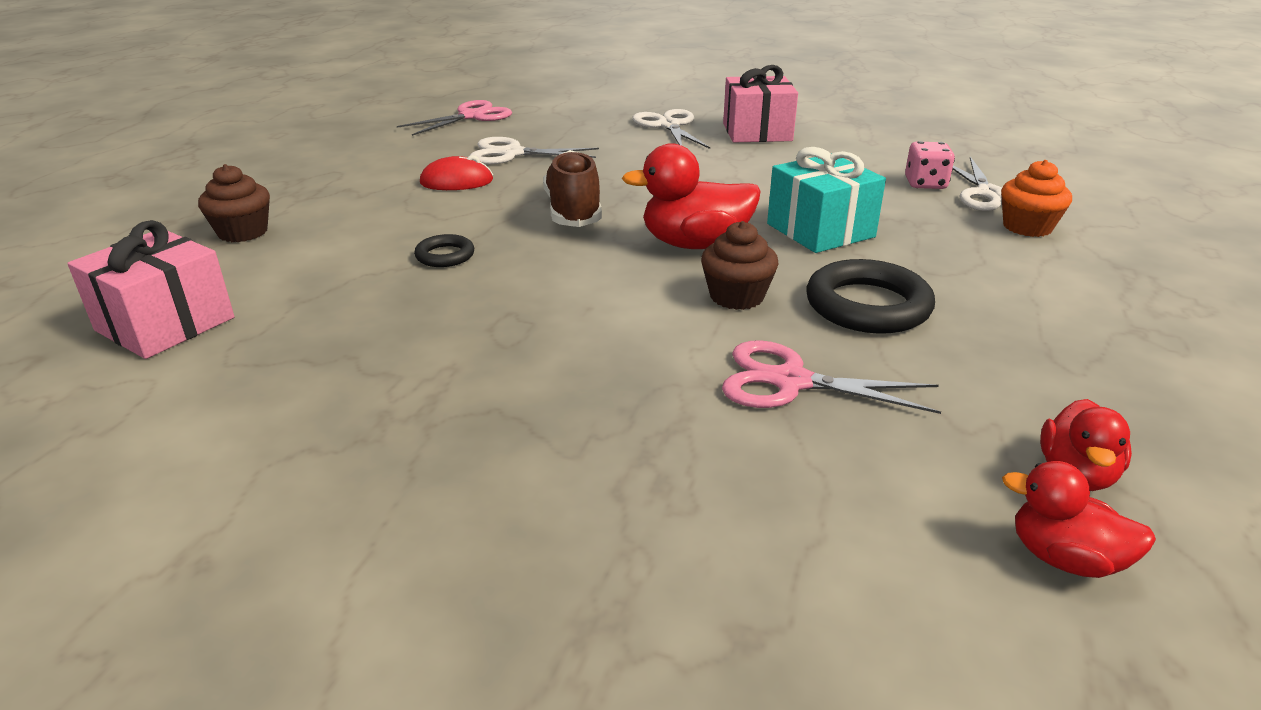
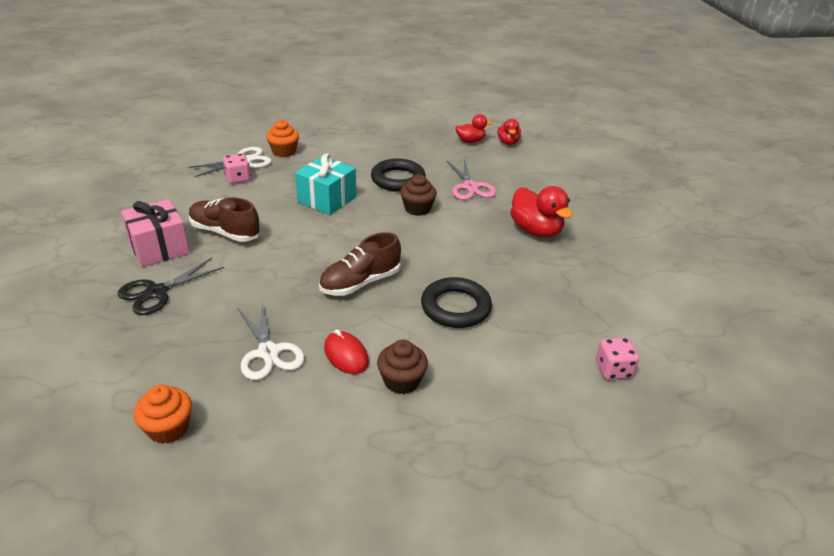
camera: 120 degrees left, 5 degrees up
pink gift [67,220,234,359] -> pink dice [596,337,639,380]
brown cupcake [198,164,270,242] -> brown cupcake moved to [377,340,428,394]
pink scissors [397,100,512,136] -> orange cupcake [134,385,192,444]
black ring [414,234,474,267] -> black ring [421,277,492,328], size x1.90
red duck [622,143,761,249] -> red duck moved to [510,186,573,238]
white scissors [632,109,710,149] -> black scissors [118,258,224,315]
none -> brown shoe [189,197,261,242]

